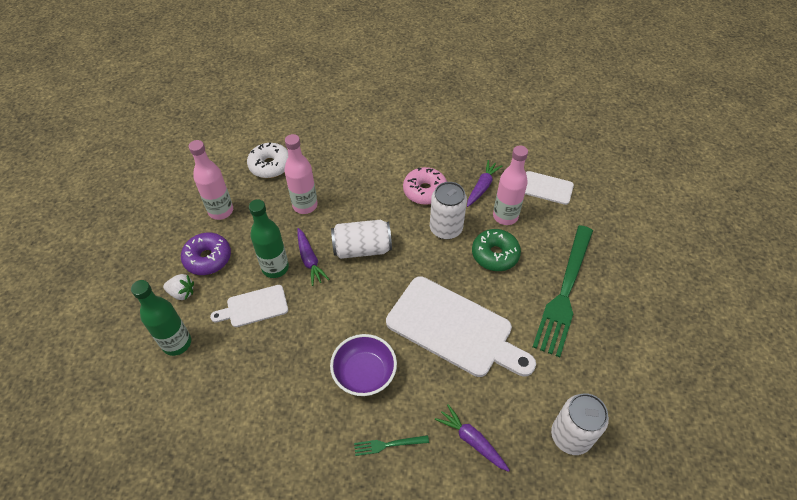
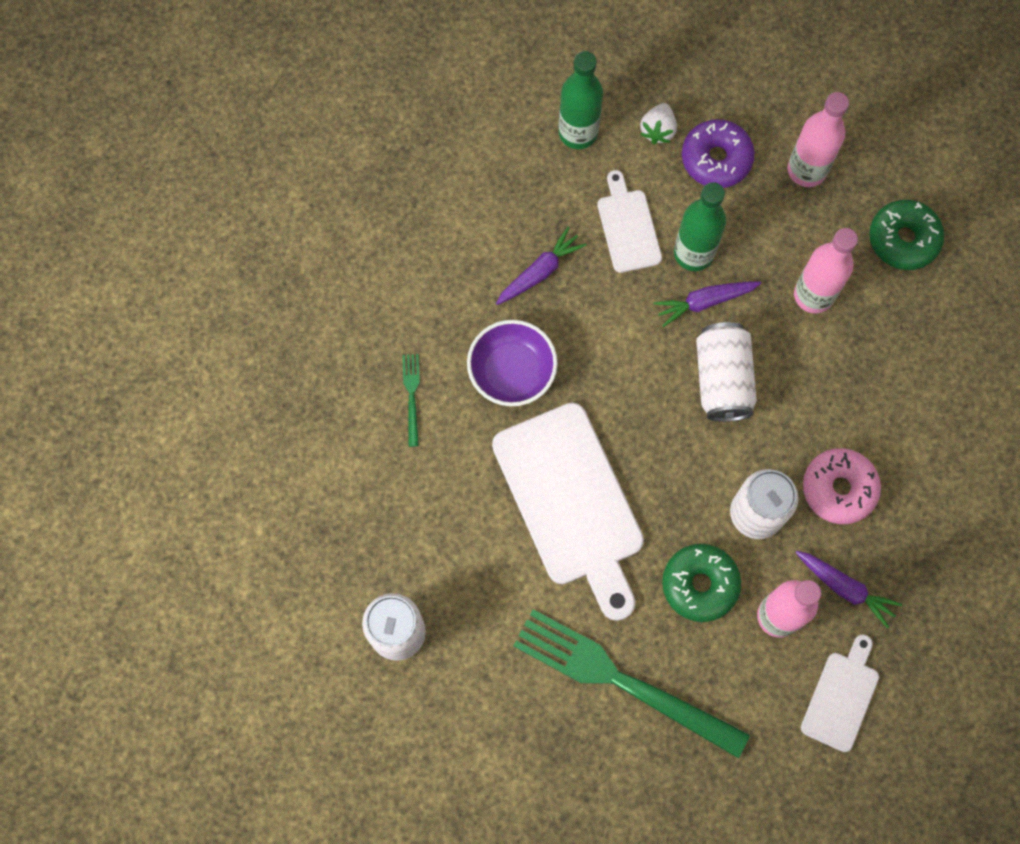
camera: 95 degrees right, 20 degrees up
white donut [247,143,288,178] -> green donut [869,200,944,270]
white cutting board [386,276,536,377] -> white cutting board turned 60 degrees counterclockwise [492,403,644,621]
purple carrot [435,404,510,472] -> purple carrot moved to [496,227,586,305]

